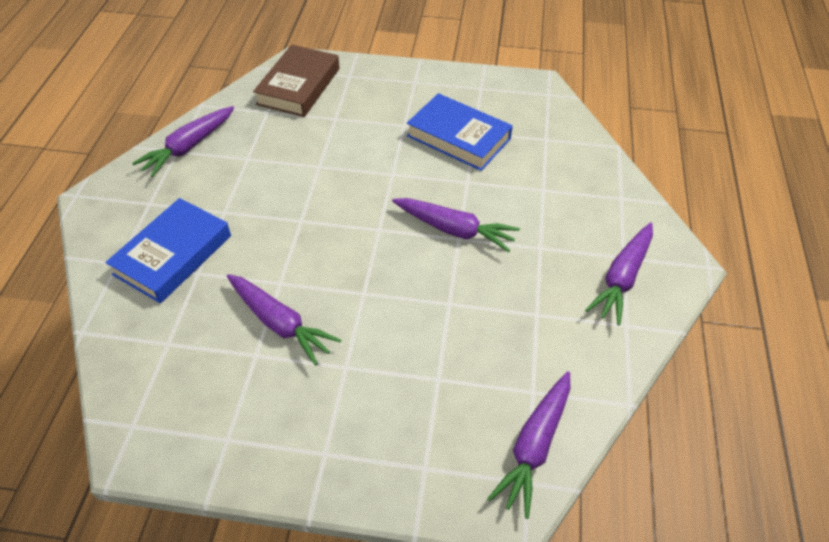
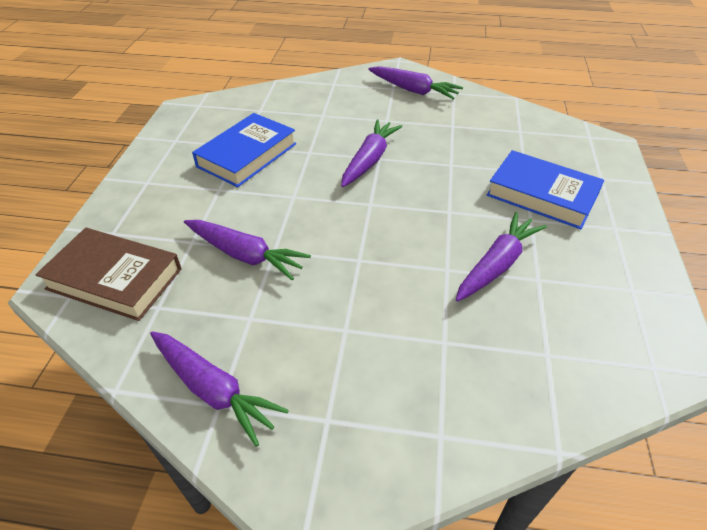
camera: 90 degrees left, 5 degrees down
blue book [105,198,231,303] -> blue book moved to [487,150,604,229]
purple carrot [487,371,570,519] -> purple carrot moved to [184,220,311,280]

